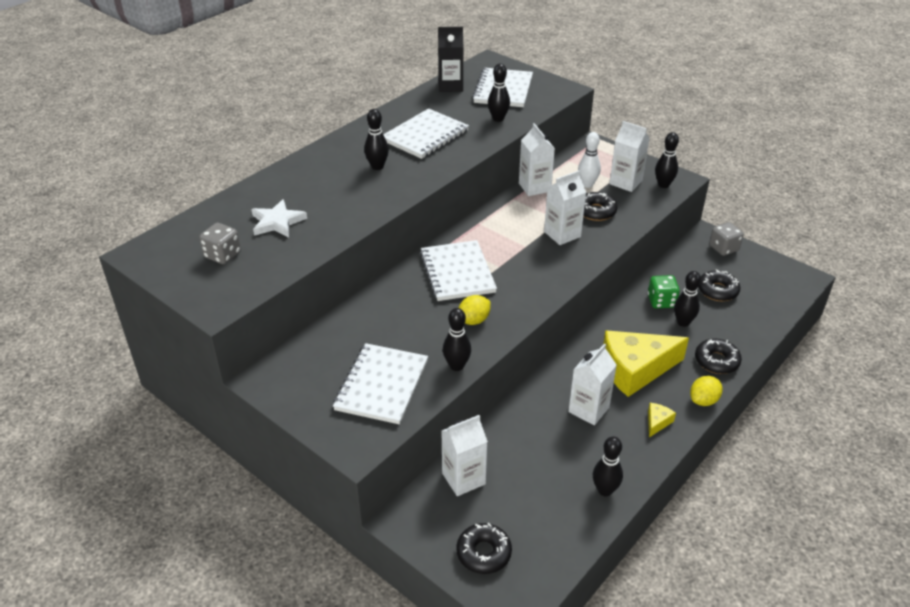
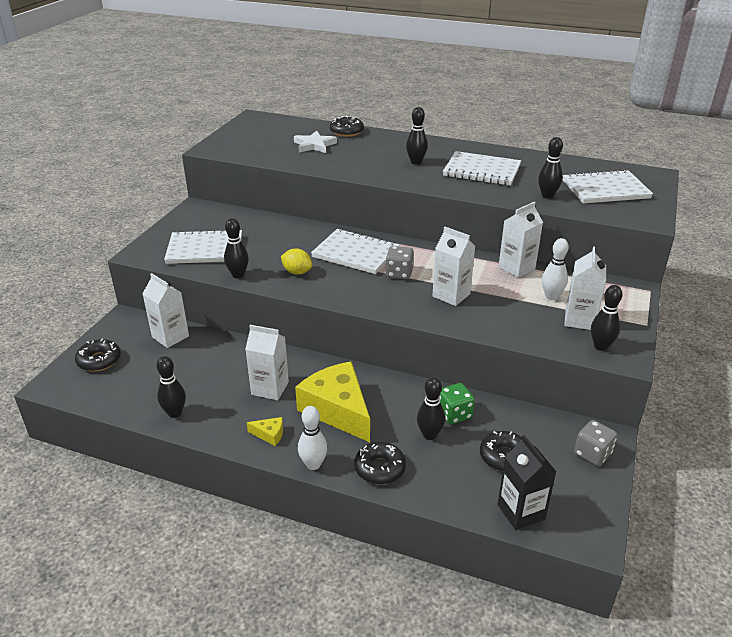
camera: 70 degrees right, 5 degrees down
grey dice [199,223,241,264] -> grey dice moved to [385,246,414,279]
white notebook [420,240,497,301] -> white notebook turned 60 degrees clockwise [311,228,399,274]
black carton [438,27,463,92] -> black carton moved to [497,435,556,530]
black donut [583,192,618,221] -> black donut moved to [330,116,364,137]
yellow lemon [690,376,723,406] -> white bowling pin [298,406,327,470]

